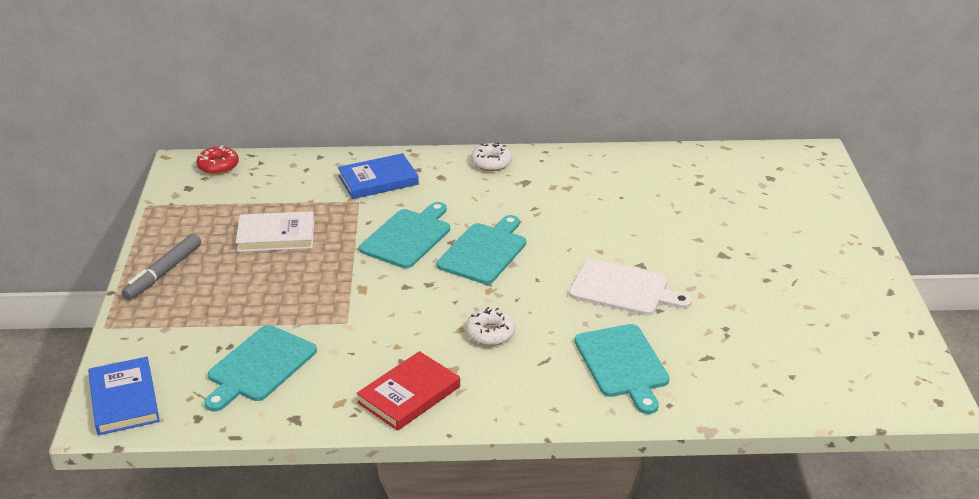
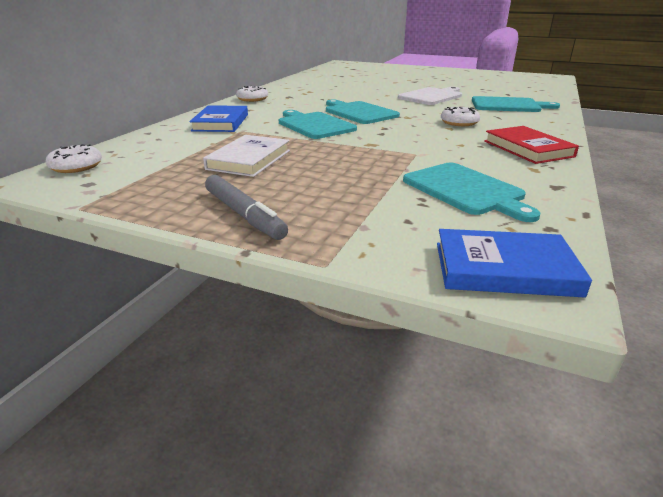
camera: 65 degrees left, 5 degrees down
red donut [196,145,239,175] -> white donut [46,144,102,173]

